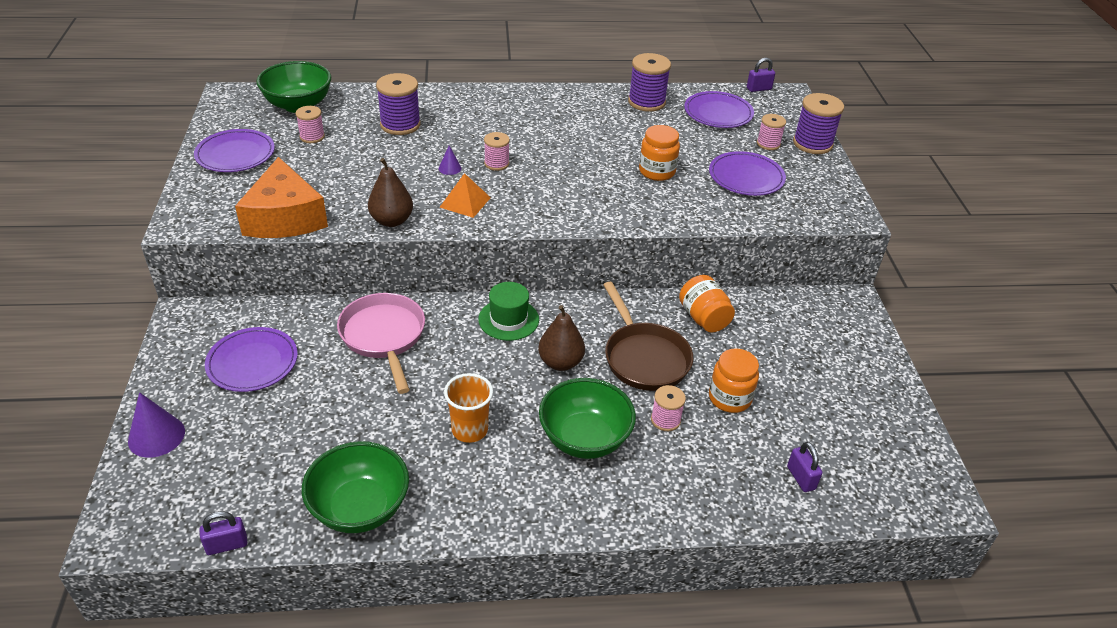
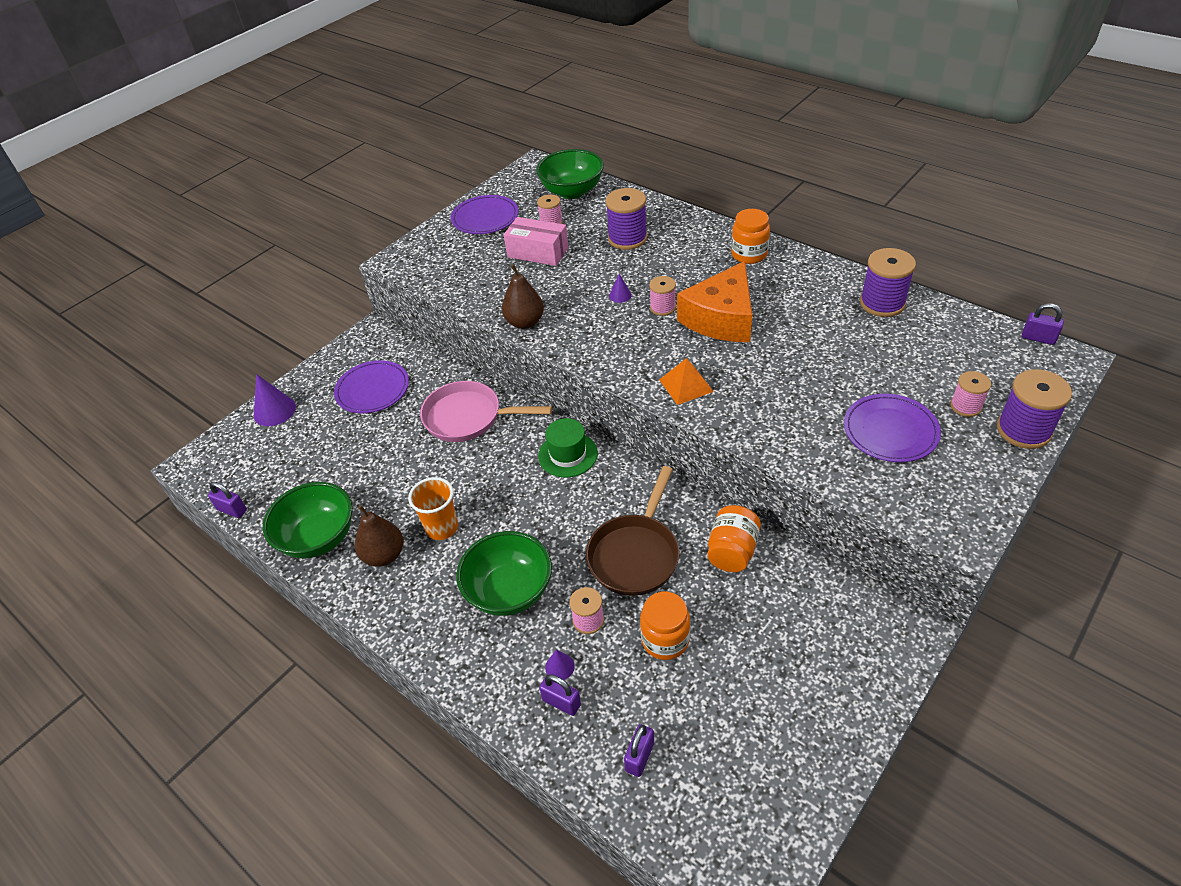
camera: 50 degrees right, 5 degrees up
orange cheese [235,157,328,238] -> orange cheese moved to [677,261,752,342]
pink pan [337,293,425,394] -> pink pan turned 105 degrees counterclockwise [420,381,552,442]
orange pyramid [440,173,491,218] -> orange pyramid moved to [659,358,714,405]
brown pear [538,305,585,371] -> brown pear moved to [355,505,404,567]
orange jar [639,125,680,181] -> orange jar moved to [731,209,770,264]
purple plate [684,91,754,128] -> none
none -> pink box [504,217,568,266]
none -> purple padlock [539,674,581,716]
none -> purple cone [545,649,575,680]

